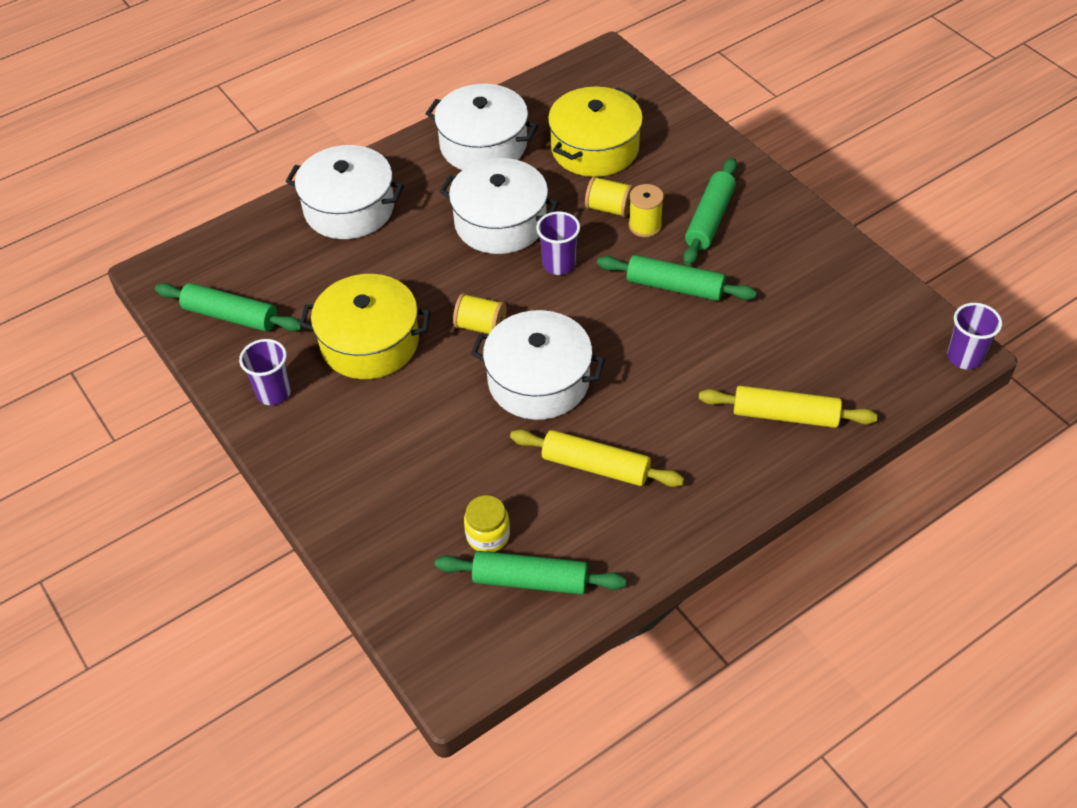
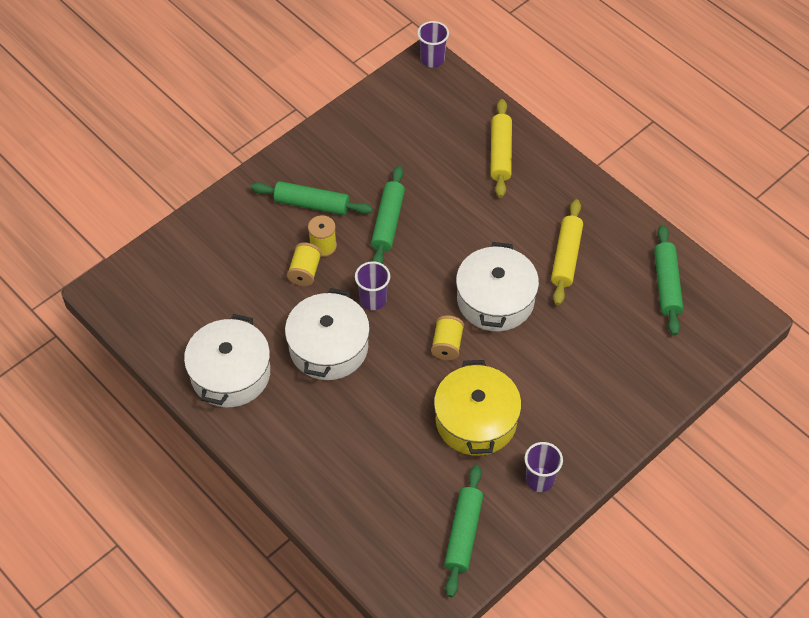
camera: 100 degrees left, 5 degrees up
white pot [286,145,404,239] -> none
yellow jar [464,495,510,552] -> none
yellow pot [548,87,643,177] -> none

